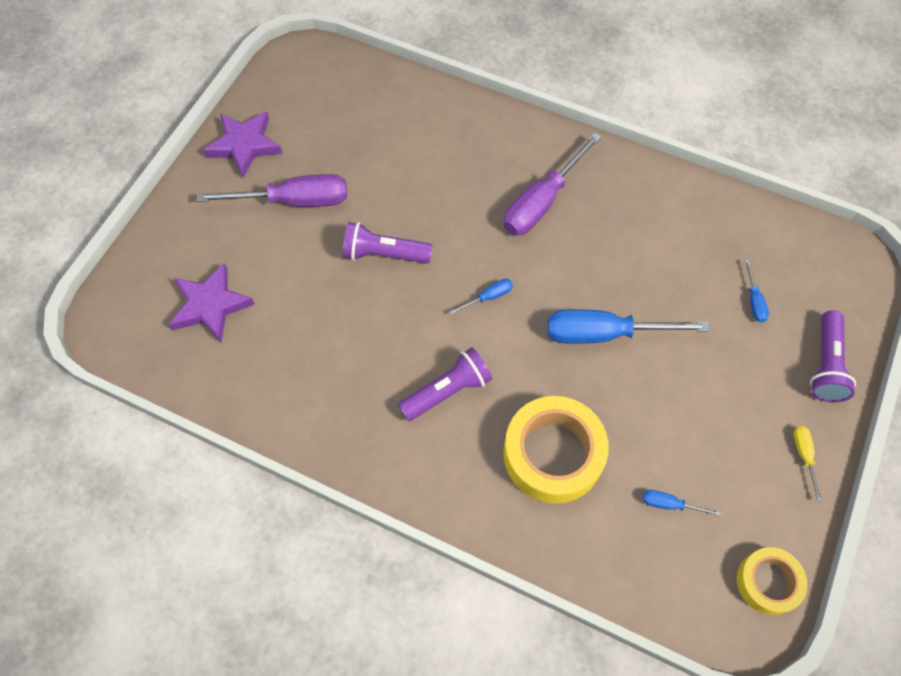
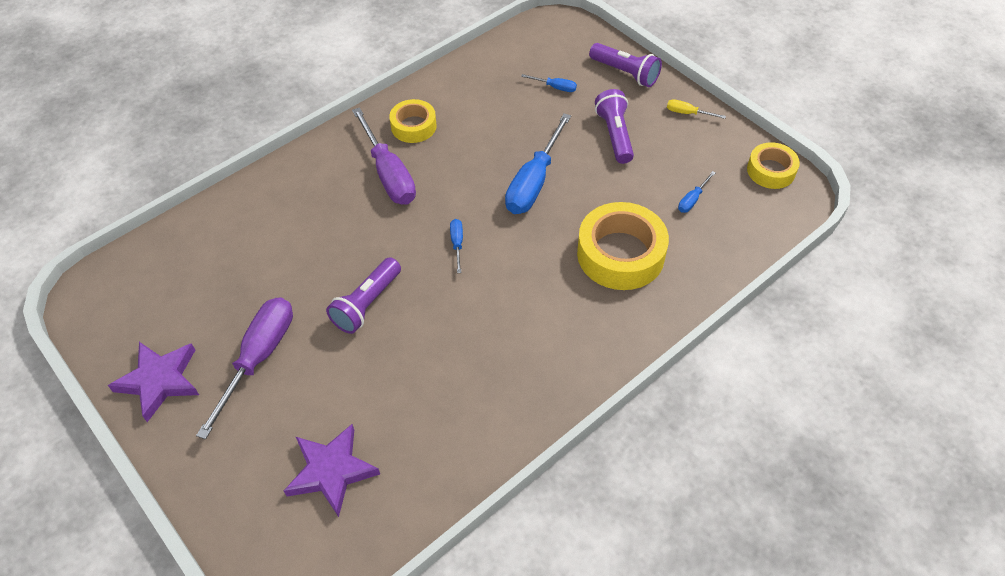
camera: 65 degrees left, 10 degrees down
purple flashlight [398,347,492,421] -> purple flashlight moved to [595,89,634,164]
none -> yellow tape [389,99,437,143]

